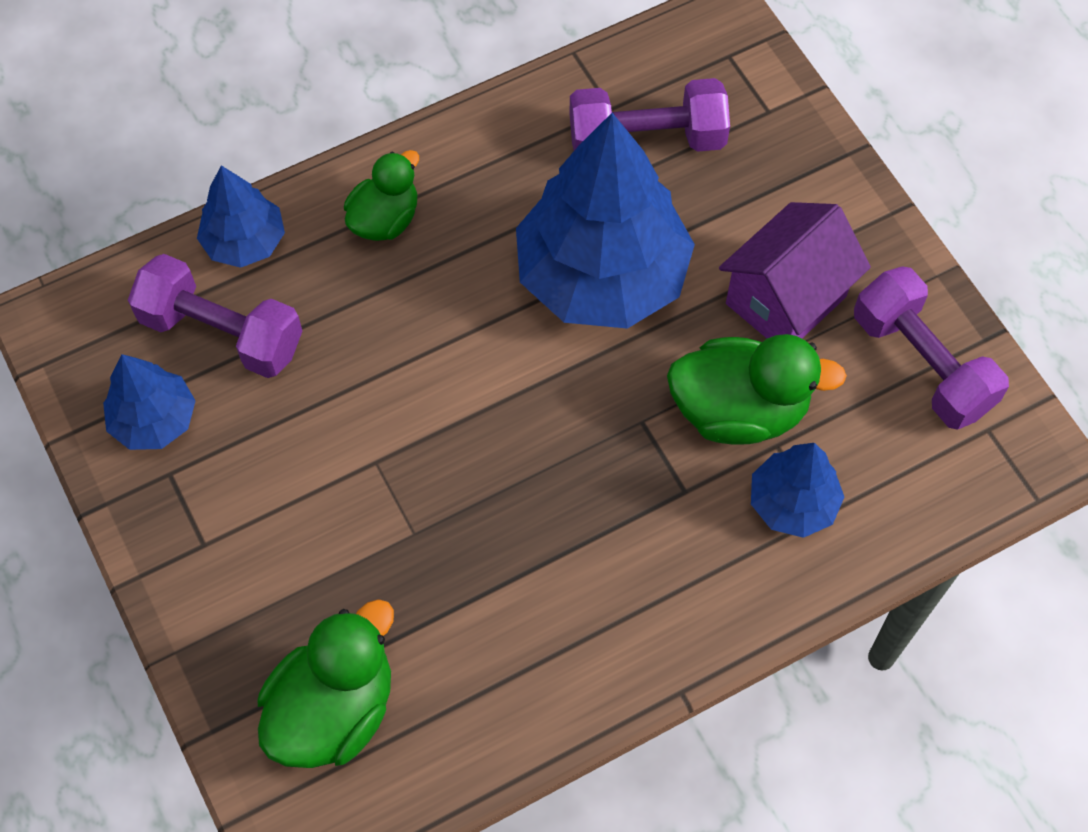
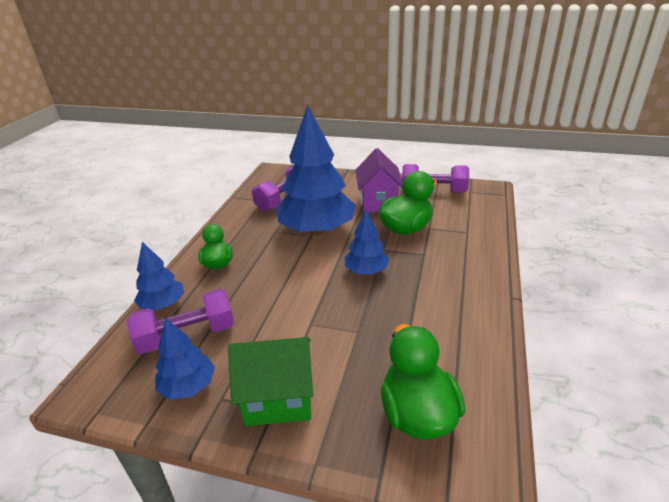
camera: 45 degrees left, 30 degrees down
blue tree [751,443,844,538] -> blue tree moved to [344,210,389,275]
none -> green house [228,337,313,426]

